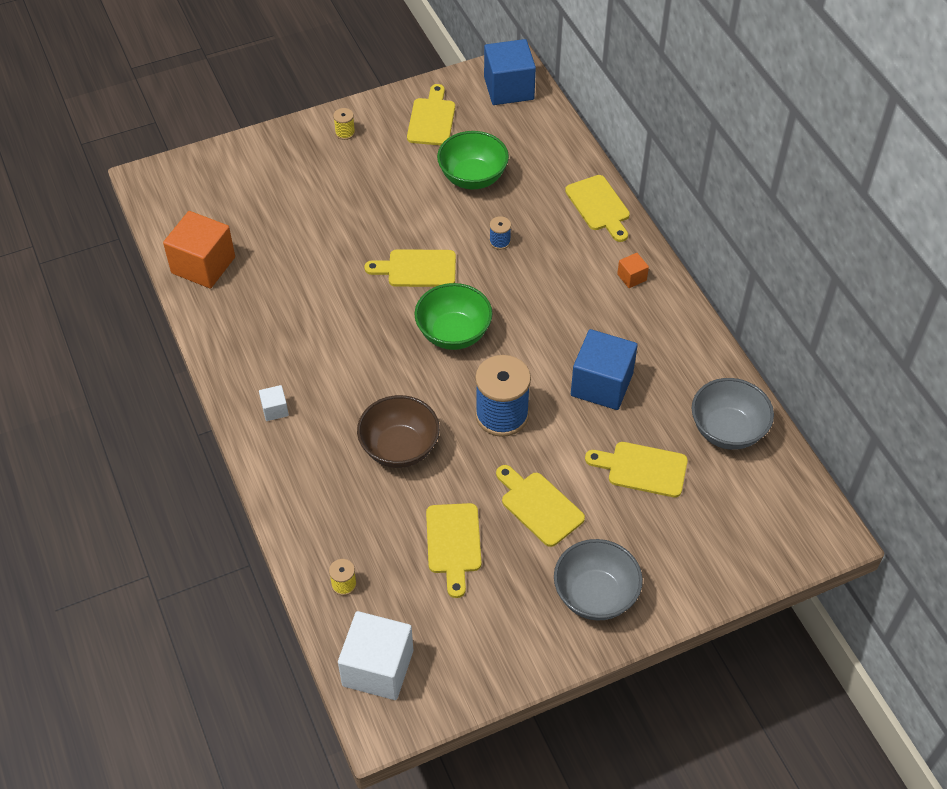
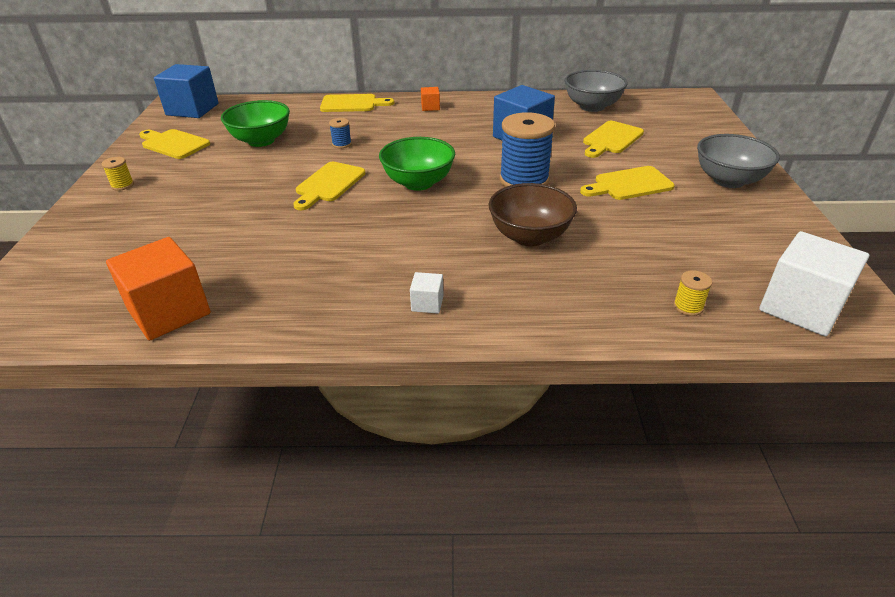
camera: 65 degrees left, 15 degrees down
yellow cutting board [426,503,481,598] -> none

